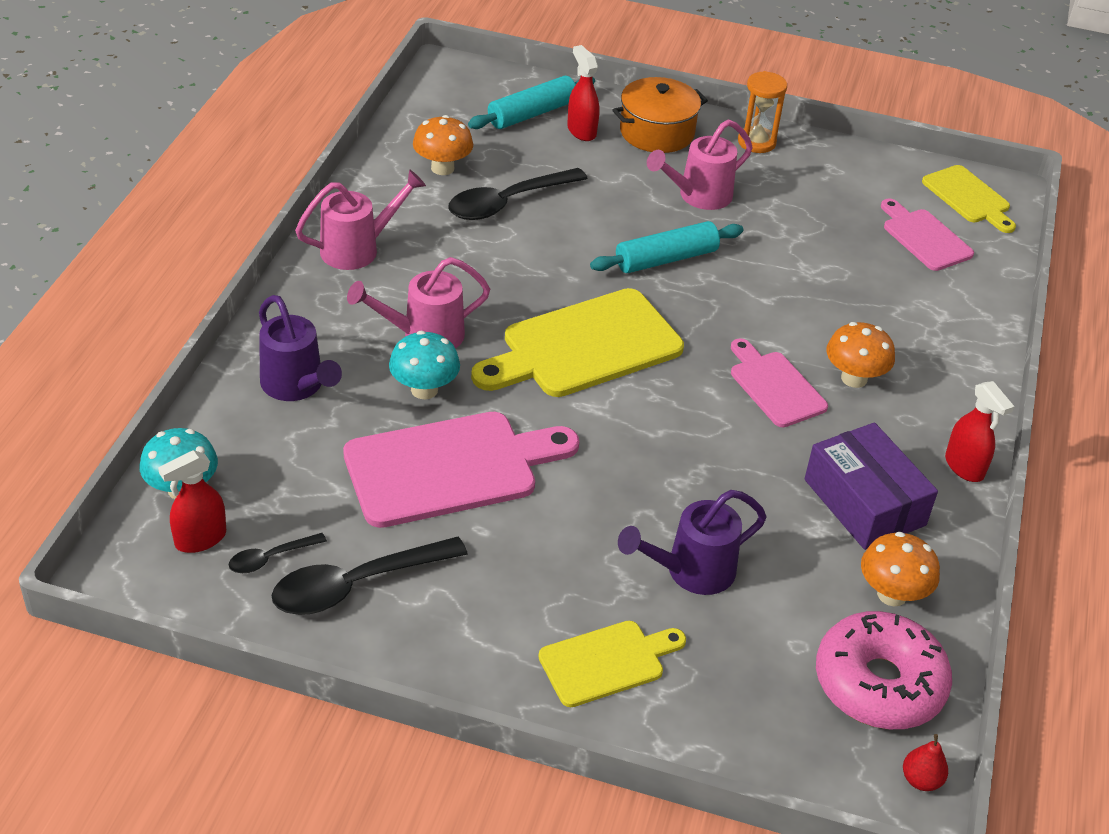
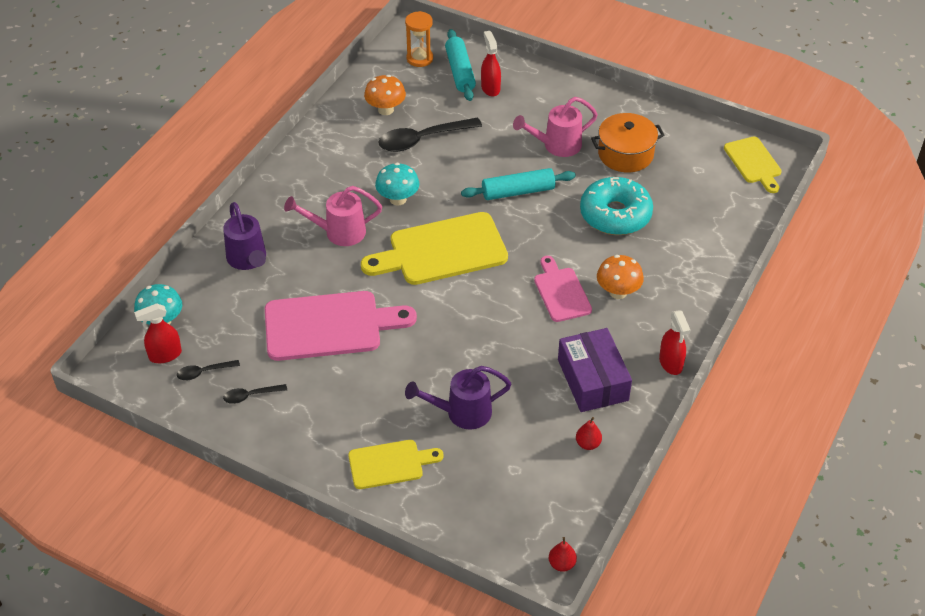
camera: 15 degrees right, 5 degrees up
black spoon [272,537,468,615] -> black spoon [223,384,287,404], size x0.50
pink watering can [295,169,426,270] -> none
turquoise mushroom [389,331,460,399] -> turquoise mushroom moved to [375,163,419,206]
turquoise rolling pin [468,76,595,129] -> turquoise rolling pin turned 75 degrees counterclockwise [445,29,476,101]
orange pot [613,77,708,153] -> orange pot moved to [591,113,665,173]
orange hourglass [738,71,787,153] -> orange hourglass moved to [405,11,433,67]
pink donut [816,611,952,729] -> none
orange mushroom [861,532,940,606] -> red pear [576,417,602,450]
pink cutting board [881,199,974,271] -> none
none -> turquoise donut [580,177,653,235]

